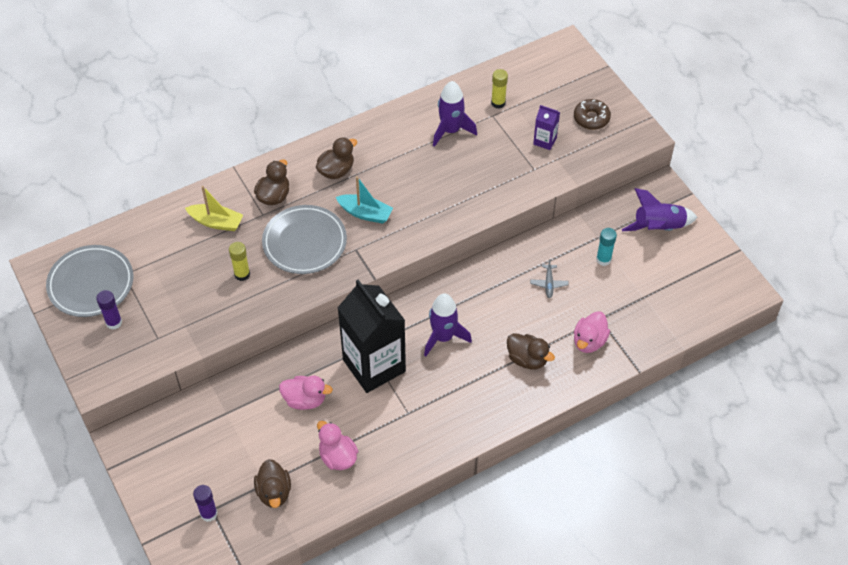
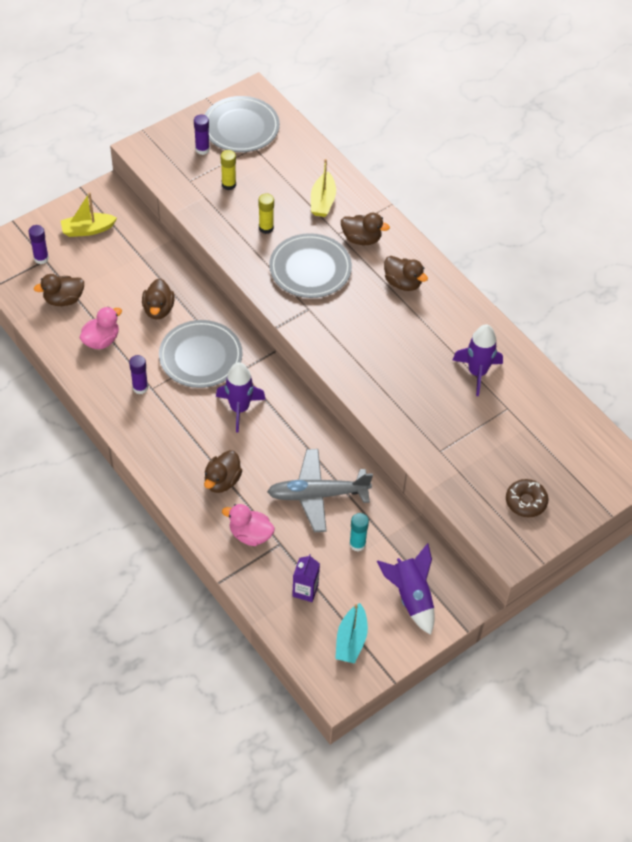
camera: 80 degrees right, 0 degrees up
pink duck [279,376,333,410] -> brown duck [142,278,175,320]
turquoise boat [336,176,393,224] -> turquoise boat moved to [335,603,368,664]
black carton [338,279,406,393] -> grey plate [159,320,243,388]
yellow glue stick [491,69,508,109] -> yellow glue stick moved to [221,150,236,190]
grey plane [530,259,568,298] -> grey plane [267,449,373,532], size x2.38
purple carton [533,105,560,150] -> purple carton moved to [292,554,320,602]
none -> yellow boat [61,192,117,237]
none -> purple glue stick [129,355,148,394]

